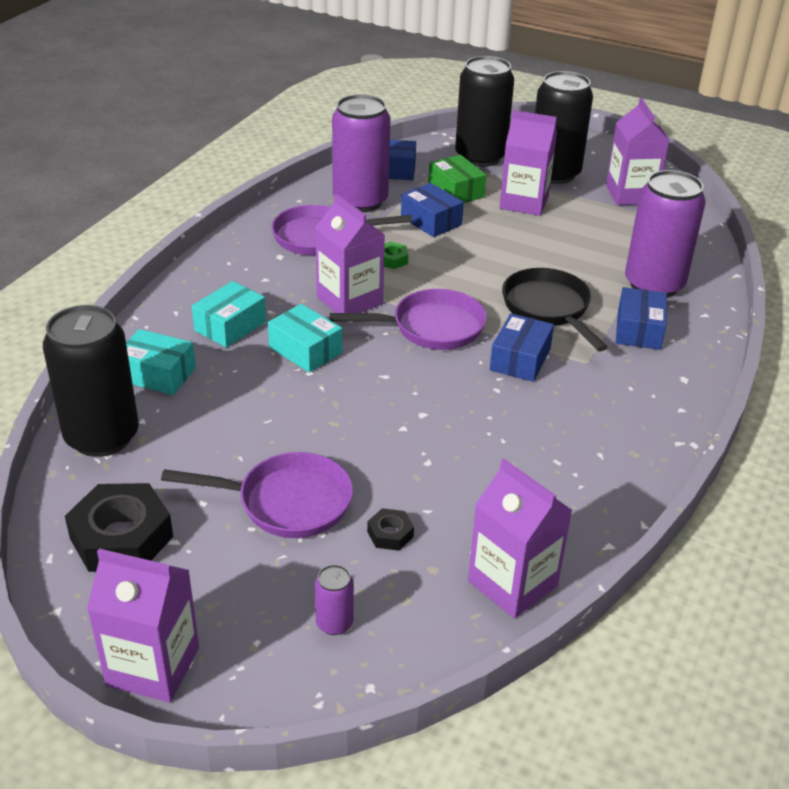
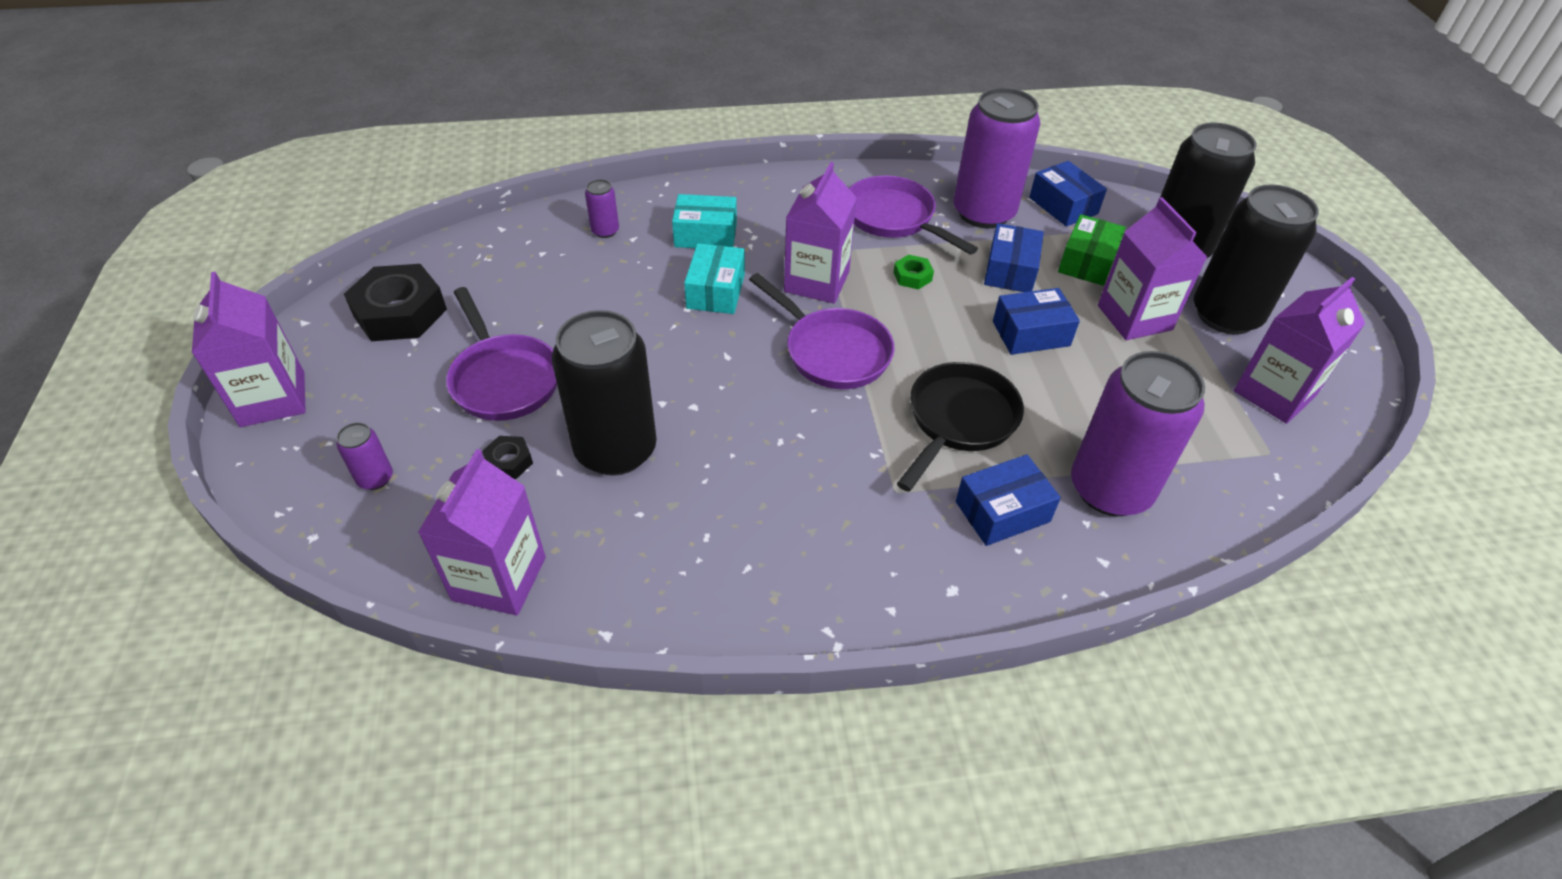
camera: 55 degrees right, 10 degrees up
black can [43,305,139,457] -> black can moved to [552,310,657,476]
turquoise box [126,329,196,395] -> purple can [585,179,619,238]
blue box [490,313,554,382] -> blue box moved to [993,288,1080,355]

